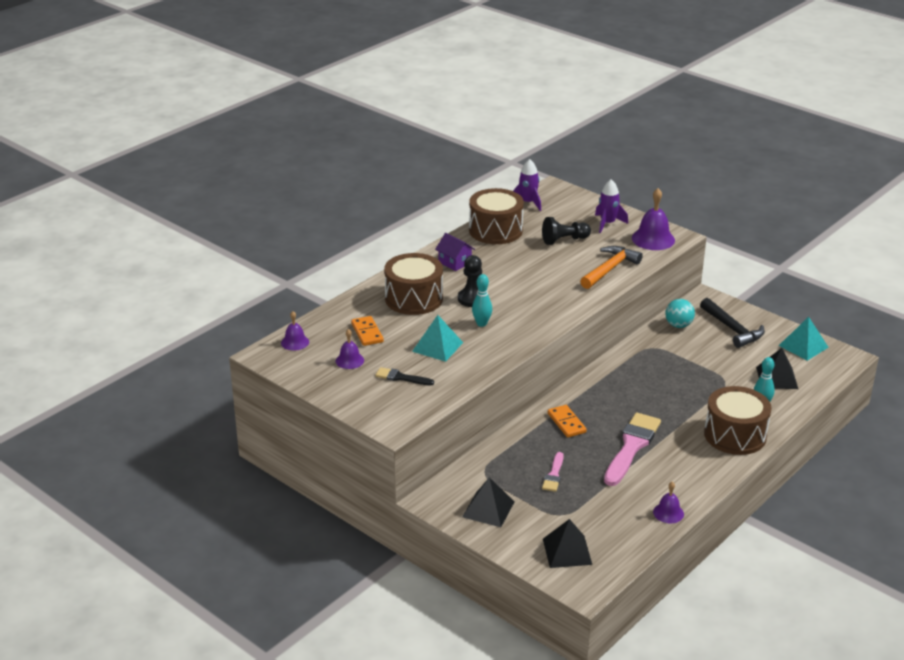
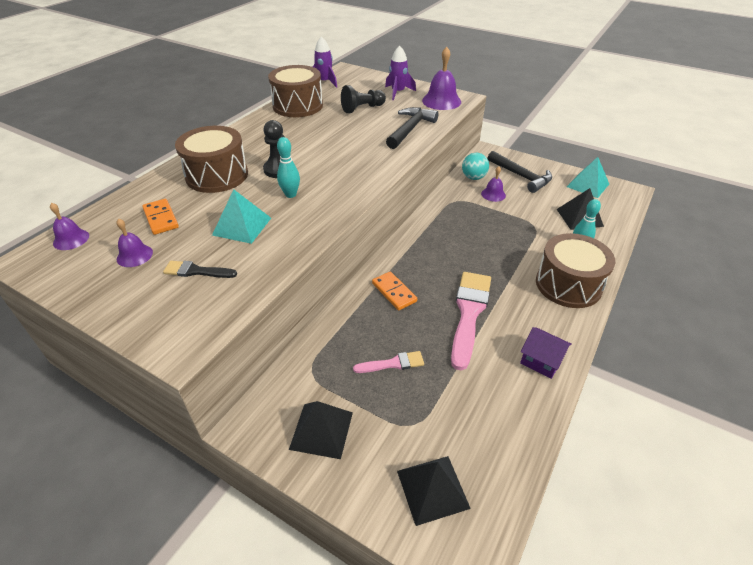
camera: 10 degrees left, 10 degrees up
purple house [435,233,475,271] -> purple house moved to [520,327,572,379]
pink brush [542,452,564,492] -> pink brush turned 105 degrees counterclockwise [353,351,424,373]
orange hammer [580,246,643,289] -> black hammer [386,107,439,149]
purple bell [653,482,684,523] -> purple bell moved to [481,166,506,202]

